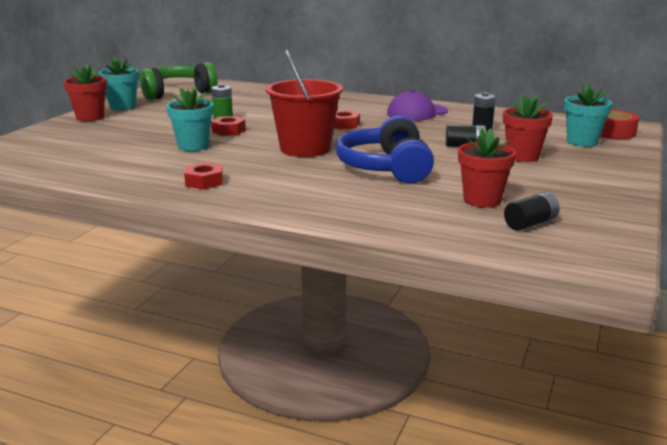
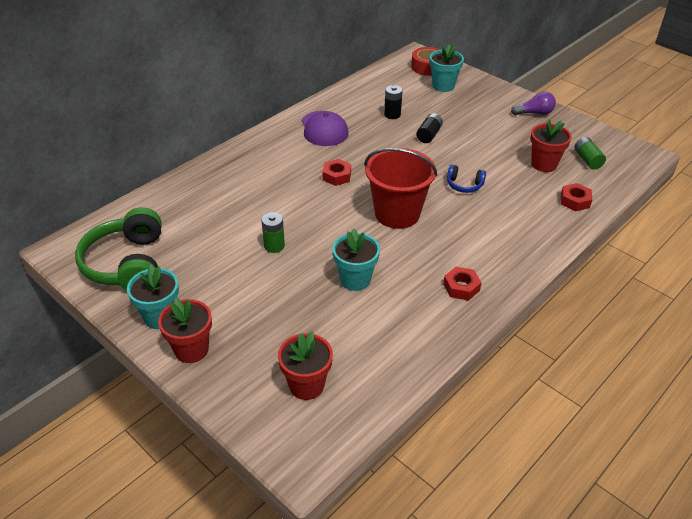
camera: 70 degrees left, 20 degrees up
red nut [211,116,246,136] -> red nut moved to [561,183,592,211]
blue headphones [336,116,434,183] -> blue headphones [447,165,486,193], size x0.47
red flower pot [503,95,553,162] -> red flower pot moved to [278,331,333,400]
black battery [504,192,560,231] -> green battery [574,137,606,170]
none -> purple light bulb [511,92,556,116]

